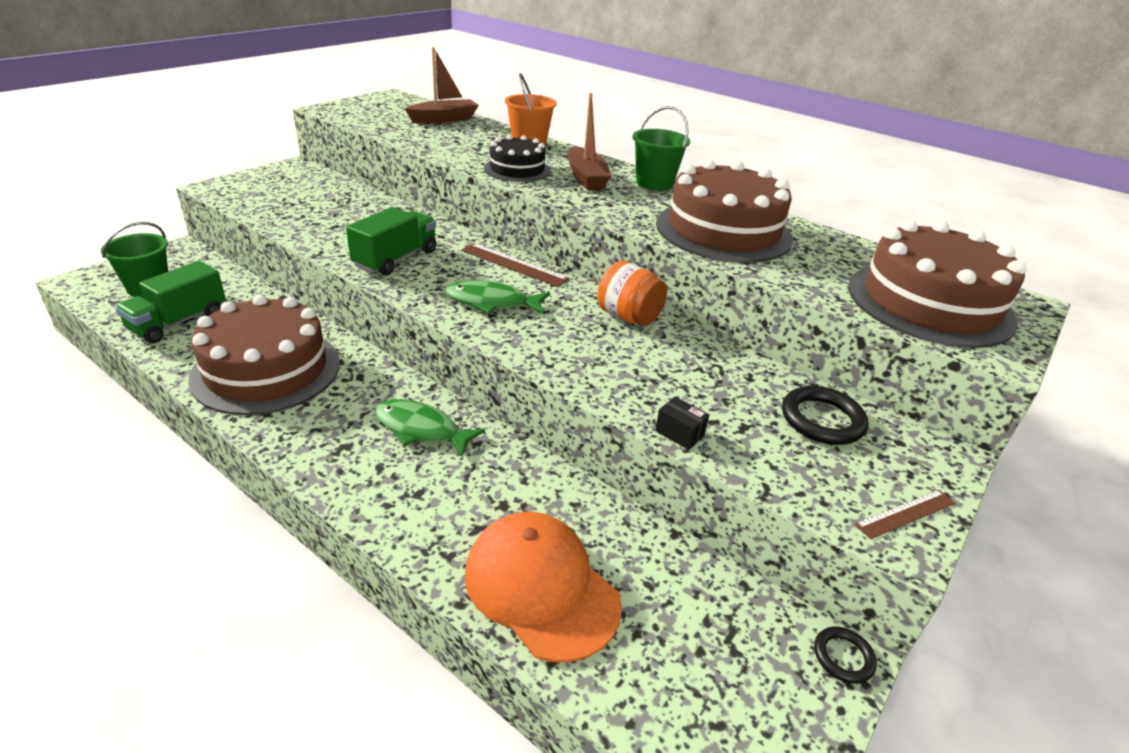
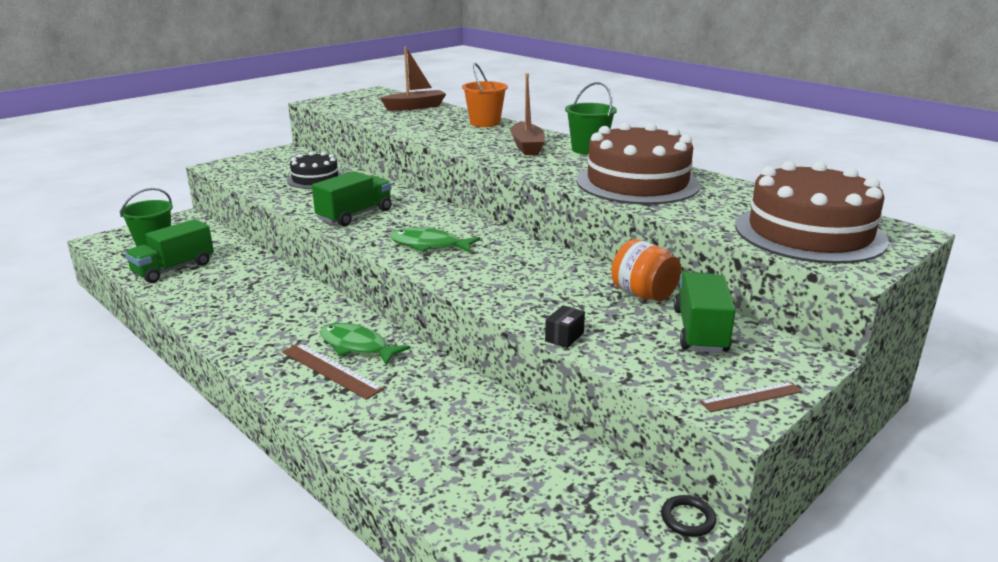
camera: 10 degrees right, 10 degrees down
brown cake [188,295,340,415] -> none
brown ruler [461,243,569,287] -> brown ruler moved to [282,343,384,400]
orange cap [465,512,622,662] -> none
black cake [484,135,550,182] -> black cake moved to [287,152,342,189]
orange jar [597,261,667,326] -> orange jar moved to [611,239,681,301]
black box [655,397,709,450] -> black box turned 75 degrees clockwise [545,305,585,348]
black ring [782,386,868,445] -> green truck [674,272,736,353]

